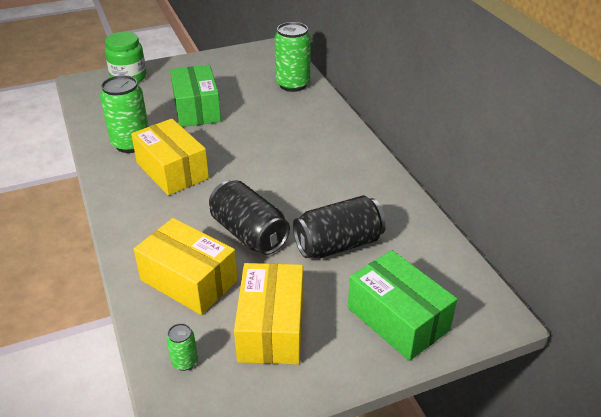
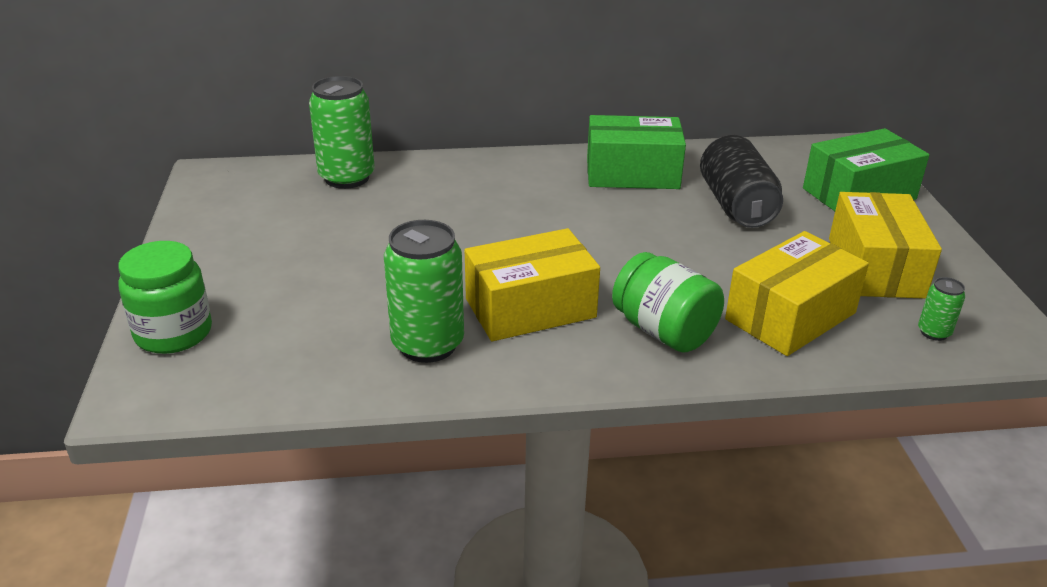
camera: 75 degrees left, 5 degrees down
green box [170,65,221,127] -> green box moved to [587,115,686,189]
black can [209,180,290,255] -> none
yellow box [234,263,303,364] -> yellow box turned 75 degrees clockwise [829,192,942,299]
none -> green jar [612,252,724,352]

